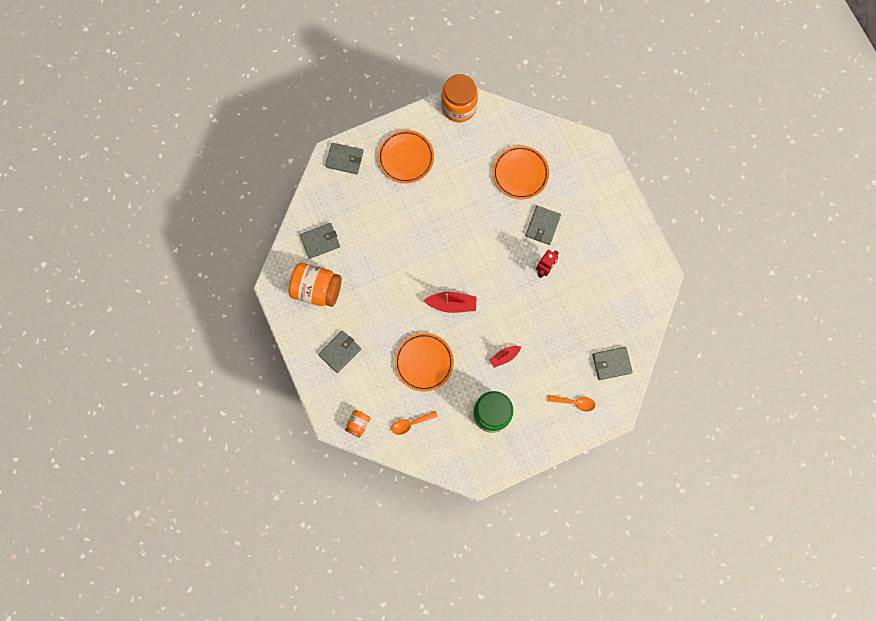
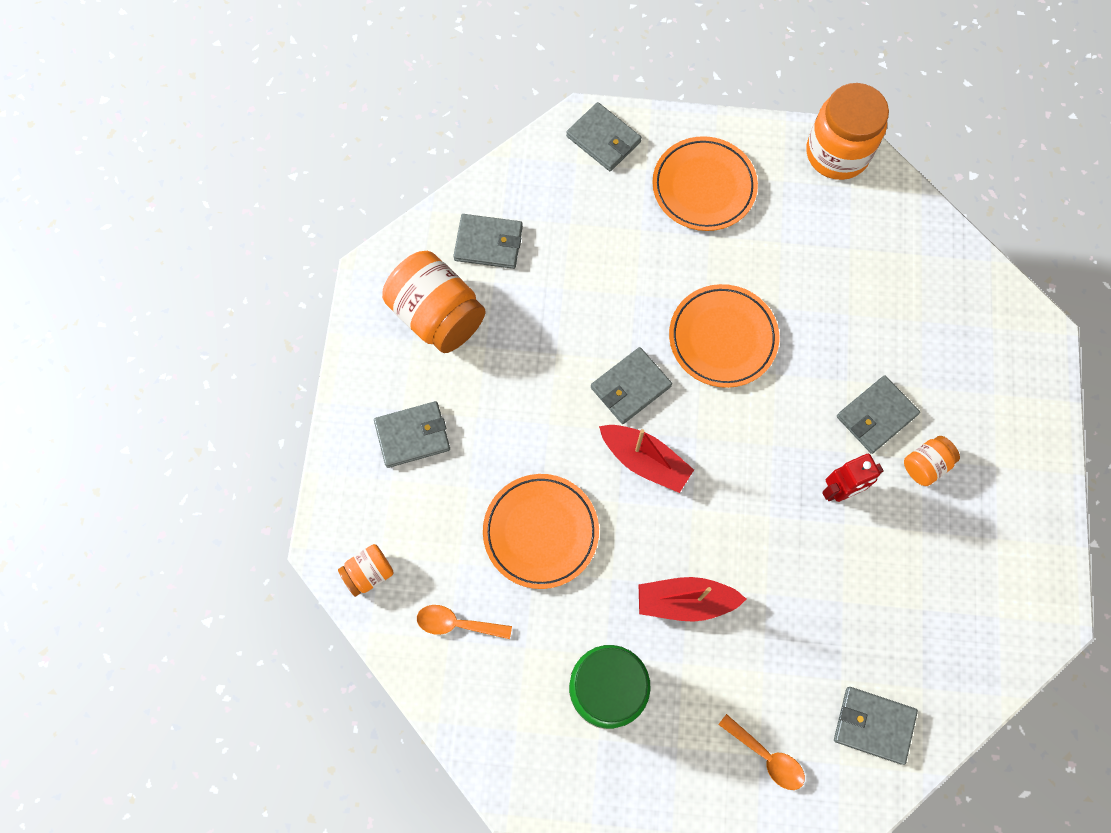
camera: 30 degrees right, 5 degrees down
red boat [489,346,521,368] -> red boat [639,577,746,622], size x1.55
orange plate [493,146,549,199] -> orange plate moved to [669,284,779,388]
none -> grey wallet [591,347,672,424]
none -> orange jar [904,436,960,486]

